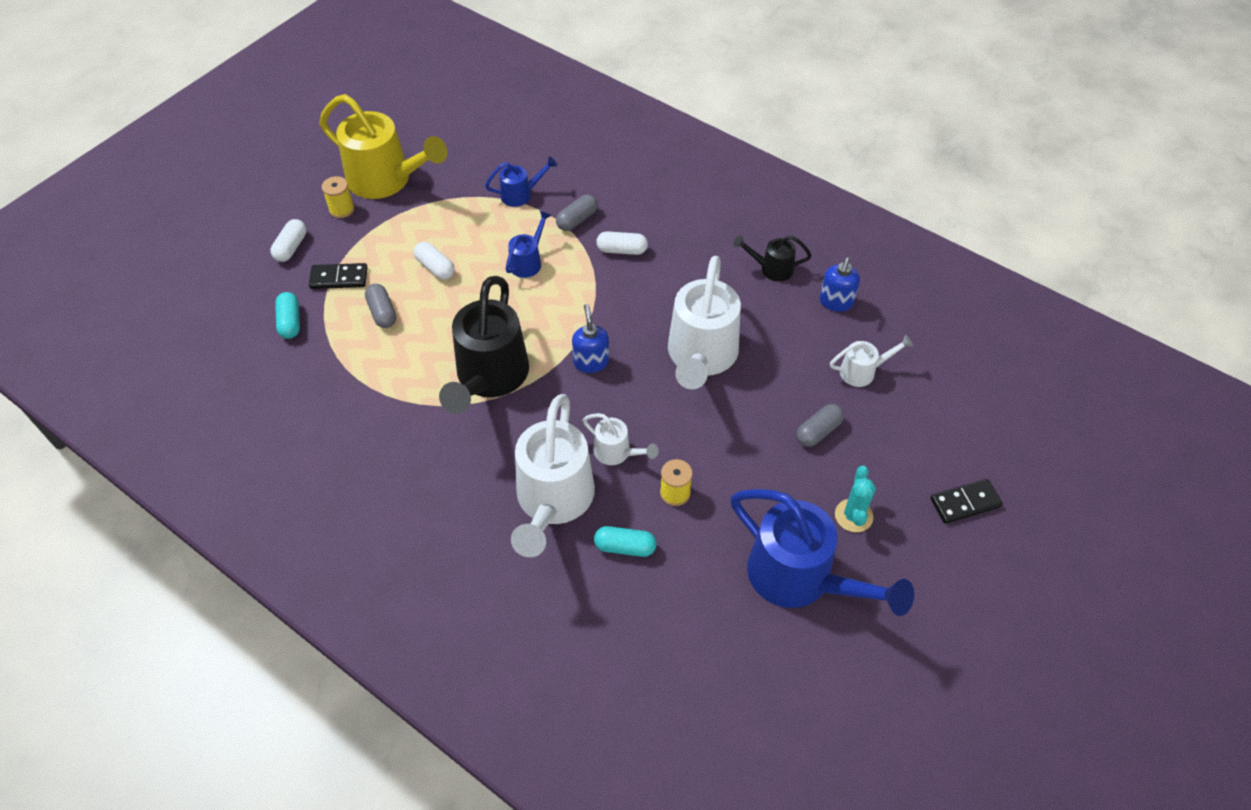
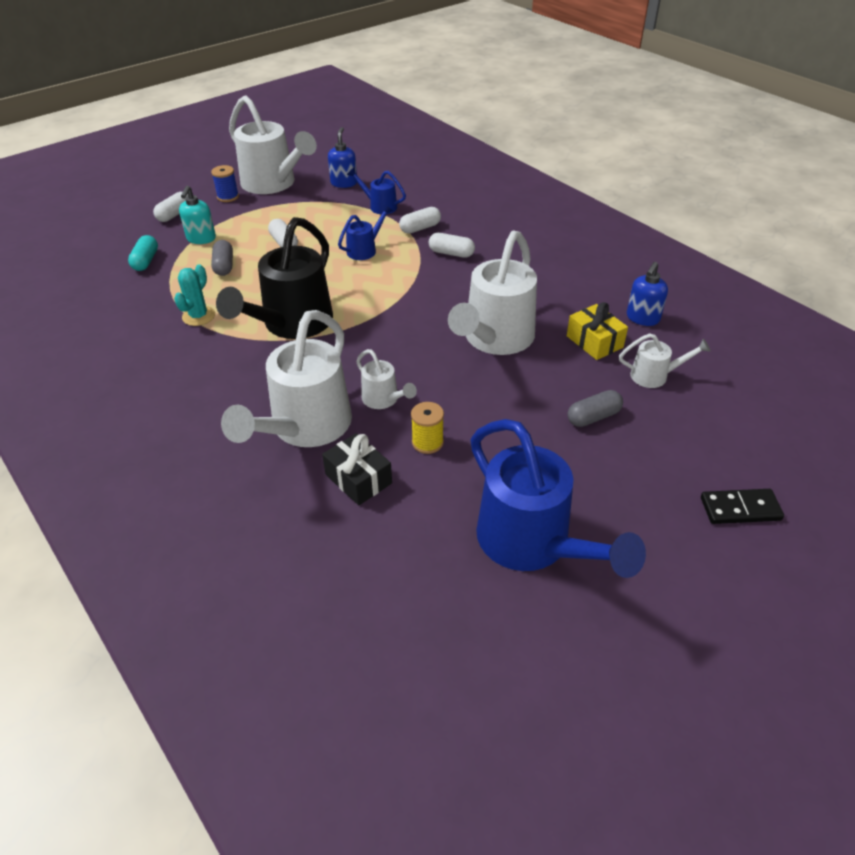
camera: 15 degrees right, 10 degrees down
black domino [309,263,368,289] -> turquoise soap dispenser [179,186,216,244]
yellow watering can [319,94,447,199] -> white watering can [229,95,317,194]
yellow spool [322,176,354,218] -> blue spool [211,165,239,202]
blue watering can [485,156,557,207] -> blue watering can turned 150 degrees counterclockwise [347,167,406,214]
grey capsule [556,195,598,231] -> white capsule [399,207,441,234]
blue soap dispenser [572,304,609,373] -> blue soap dispenser moved to [328,127,357,188]
turquoise capsule [594,526,657,557] -> black gift [322,433,392,505]
black watering can [733,235,812,281] -> none
turquoise cactus [835,466,876,532] -> turquoise cactus moved to [174,264,215,326]
none -> yellow gift [567,302,628,360]

